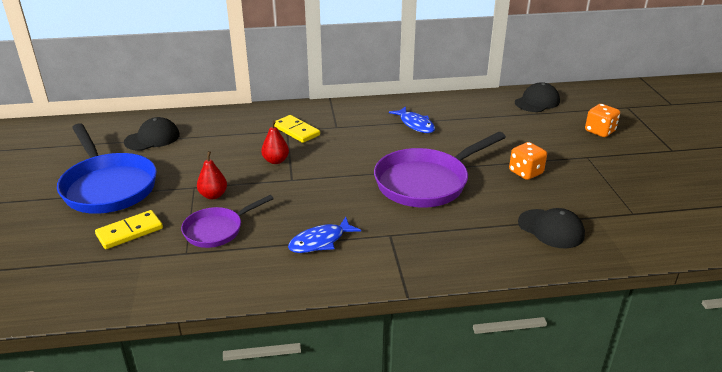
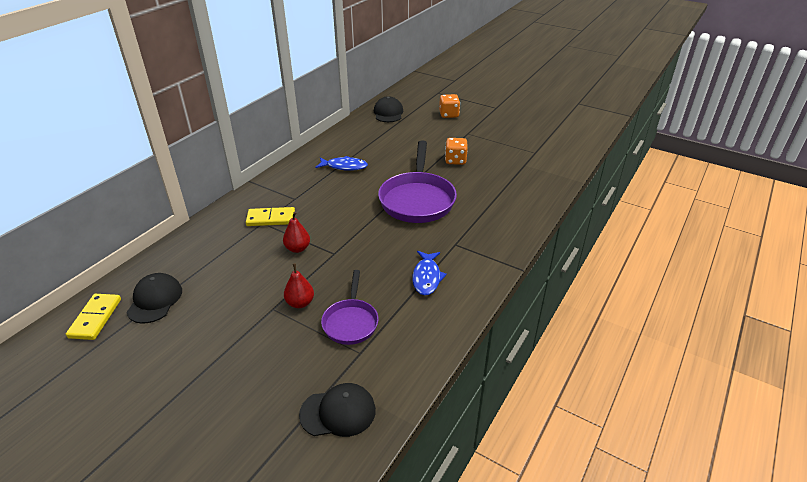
camera: 50 degrees left, 5 degrees up
blue pan [57,123,157,214] -> none
yellow domino [95,210,163,249] -> yellow domino moved to [66,294,121,340]
black cap [518,208,585,248] -> black cap moved to [299,383,376,437]

